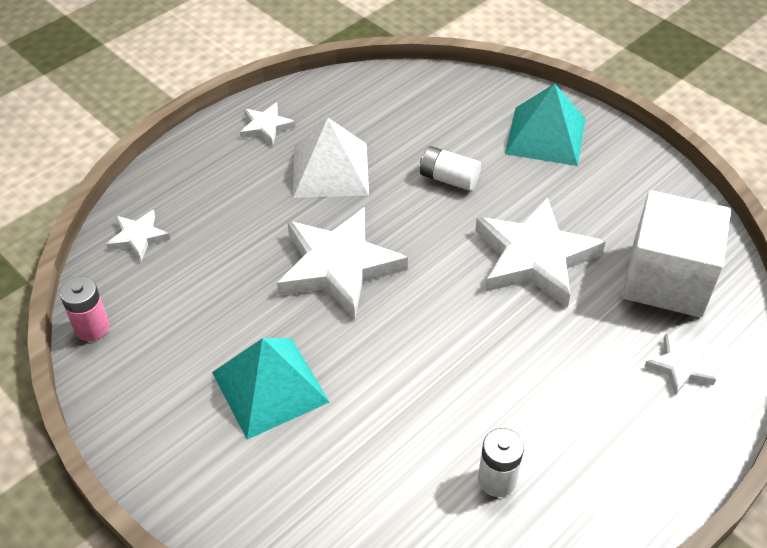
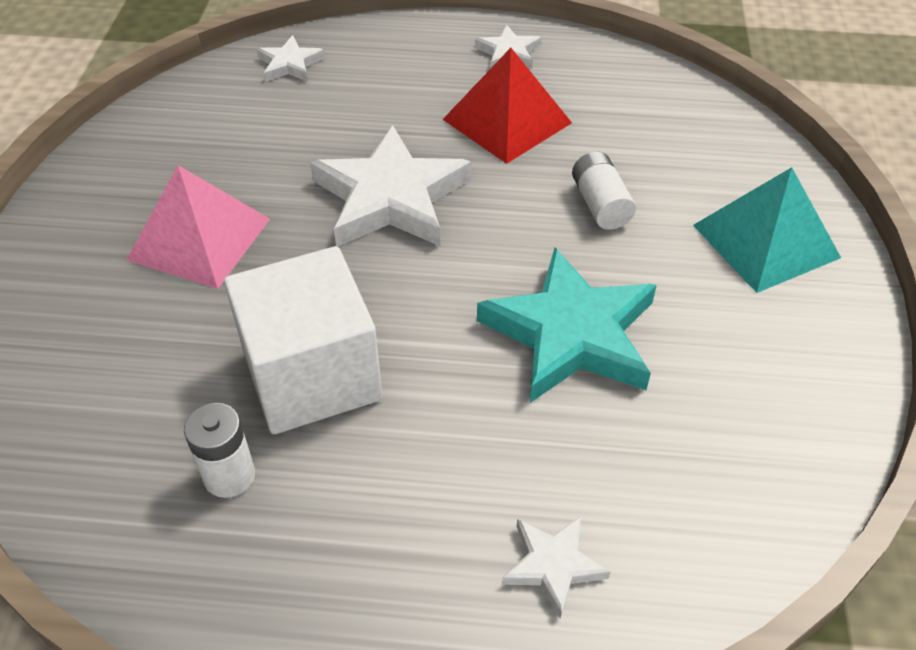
camera: 50 degrees right, 0 degrees up
pink battery [60,276,109,341] -> none
turquoise pyramid [212,338,330,440] -> pink pyramid [126,165,270,289]
white pyramid [293,118,369,198] -> red pyramid [442,48,572,164]
white star [475,198,605,308] -> turquoise star [477,248,657,403]
white cube [622,191,731,317] -> white cube moved to [224,246,383,434]

